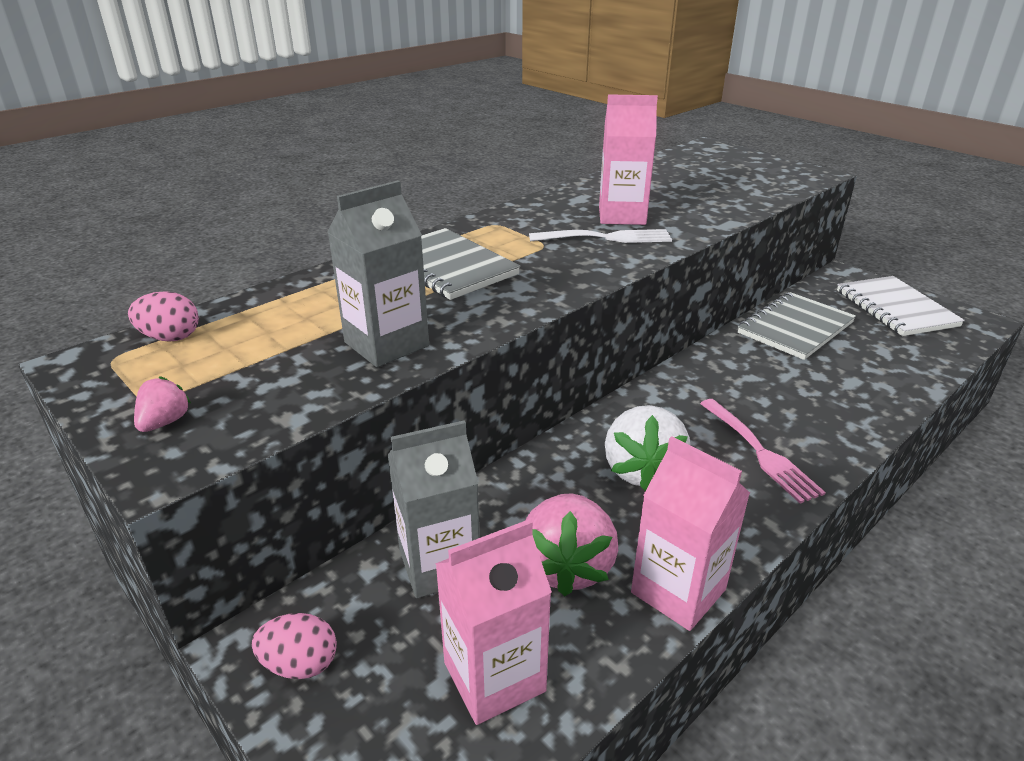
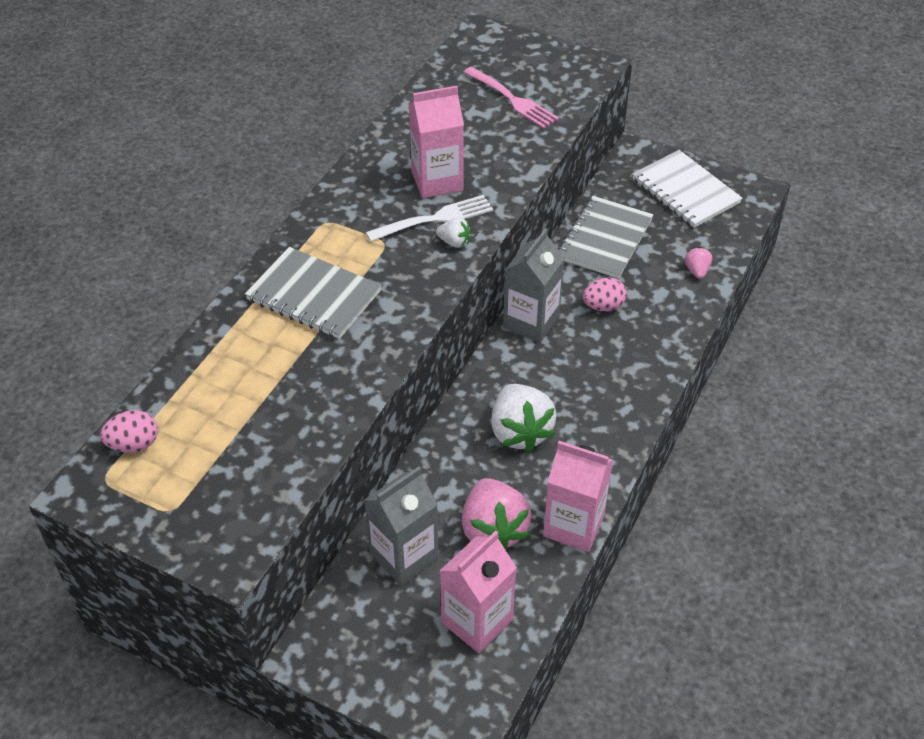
camera: 20 degrees left, 15 degrees up
pink strawberry [134,376,191,432] -> pink strawberry moved to [685,247,712,279]
pink egg [252,613,337,679] -> pink egg moved to [583,277,627,311]
grey carton [327,180,429,367] -> grey carton moved to [503,228,565,343]
pink fork [700,399,826,504] -> pink fork moved to [463,67,559,129]
none -> white strawberry [436,217,471,248]

